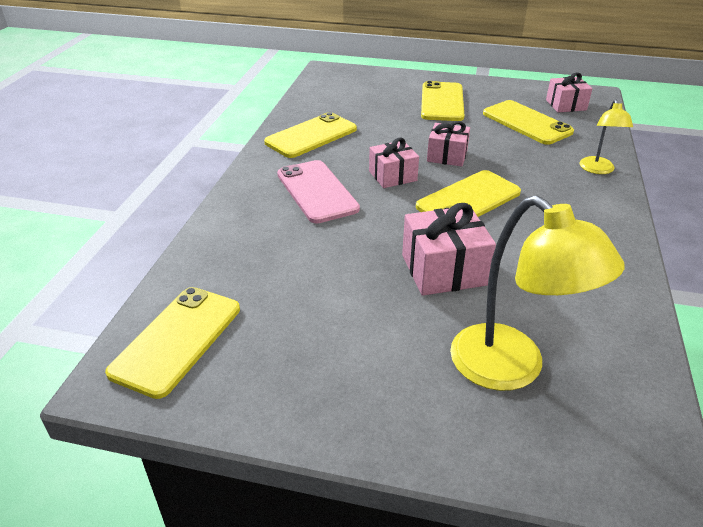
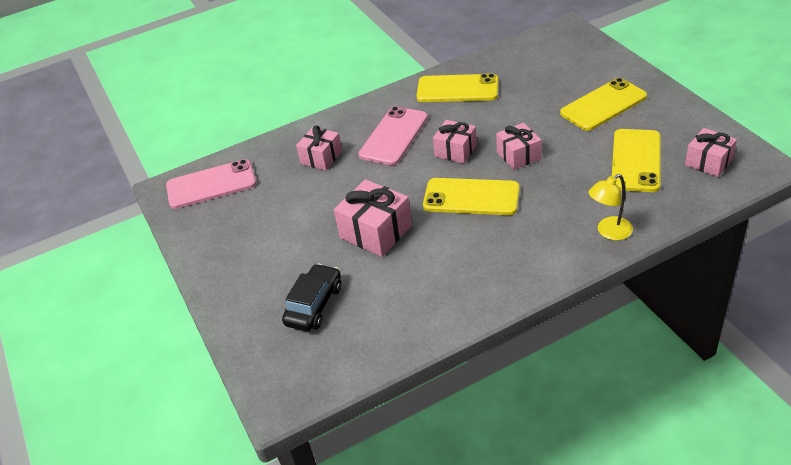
camera: 55 degrees right, 5 degrees up
yellow phone [105,287,240,399] -> pink phone [166,159,256,209]
yellow lamp [450,195,625,391] -> black car [282,263,342,331]
none -> pink gift [296,125,342,170]

